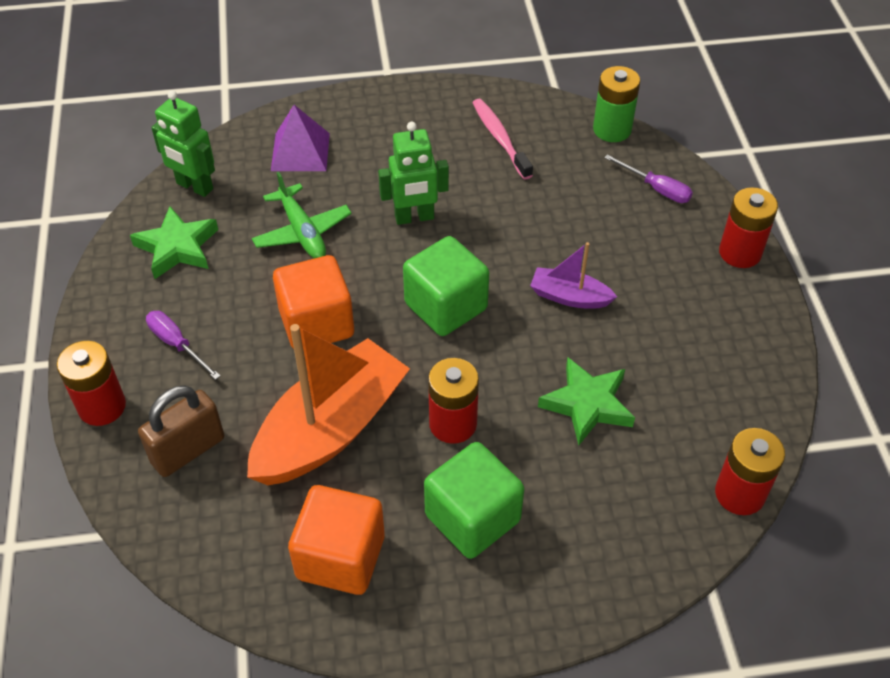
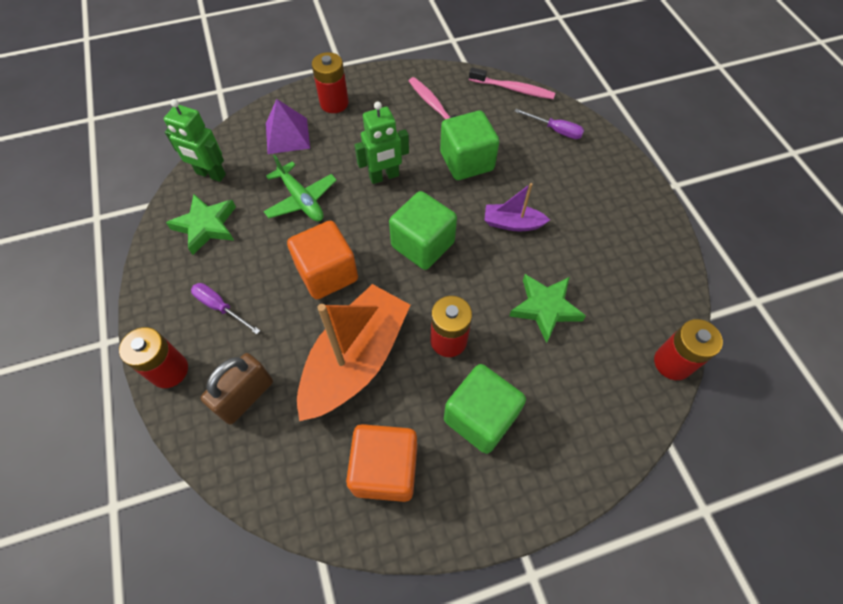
camera: 10 degrees left, 10 degrees up
green battery [593,66,640,142] -> pink toothbrush [469,67,555,99]
red battery [719,187,778,268] -> red battery moved to [312,52,349,113]
none -> green cube [440,111,499,180]

